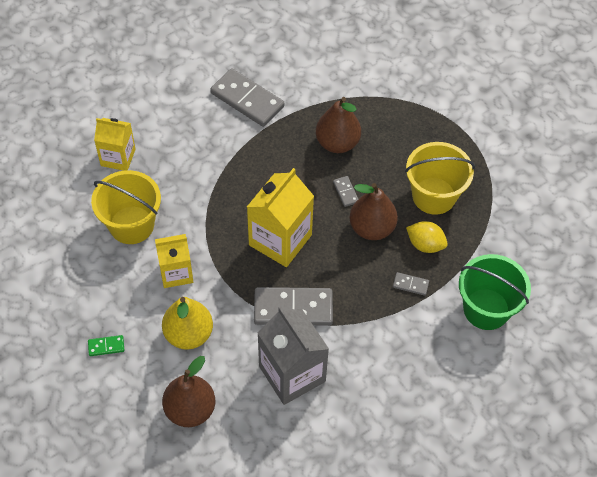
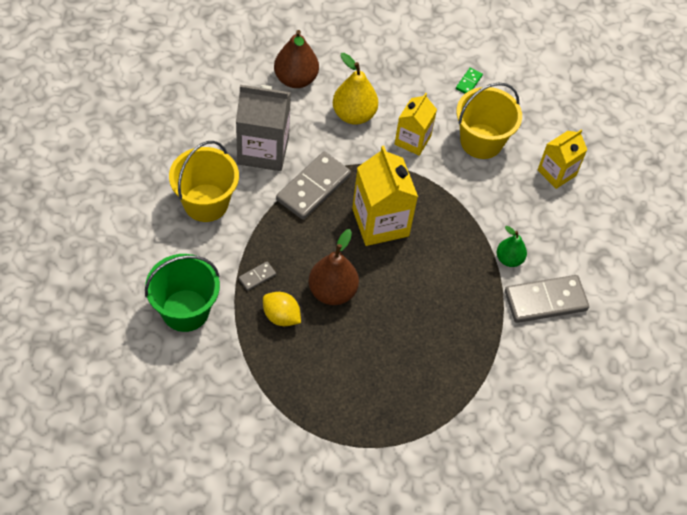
camera: 125 degrees right, 0 degrees up
green domino [88,335,124,356] -> green domino moved to [456,68,483,93]
brown pear [316,97,361,153] -> none
grey domino [333,176,358,207] -> none
yellow bucket [405,142,475,215] -> yellow bucket moved to [169,141,239,222]
yellow lemon [406,221,448,253] -> yellow lemon turned 60 degrees clockwise [263,292,301,326]
none -> green pear [497,226,527,267]

